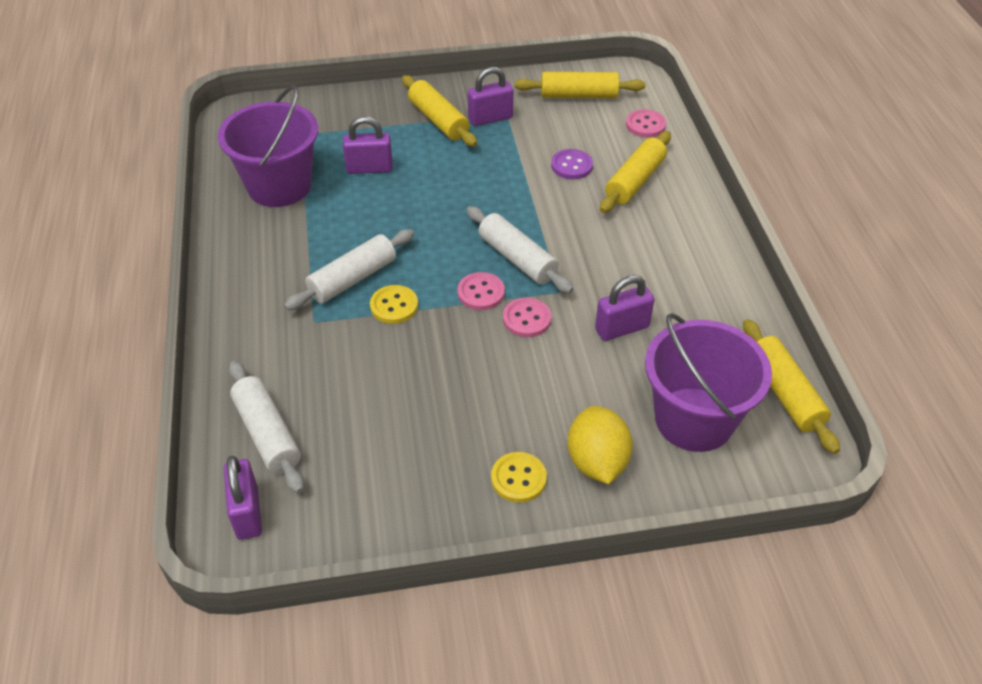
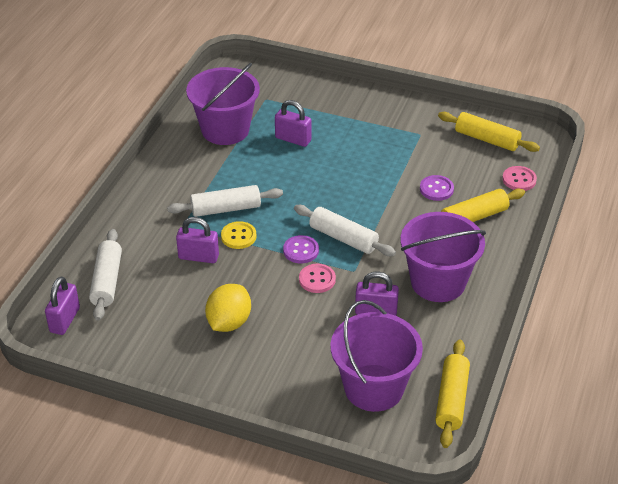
camera: 30 degrees right, 5 degrees down
yellow rolling pin [402,75,477,147] -> none
pink button [457,272,505,310] -> purple button [283,235,319,263]
white rolling pin [467,206,573,293] -> white rolling pin turned 45 degrees counterclockwise [294,205,396,256]
purple padlock [468,67,513,126] -> purple padlock moved to [176,217,219,263]
yellow button [491,452,547,503] -> none
yellow lemon [567,406,633,484] -> yellow lemon moved to [205,284,251,332]
none -> purple bucket [400,212,486,302]

